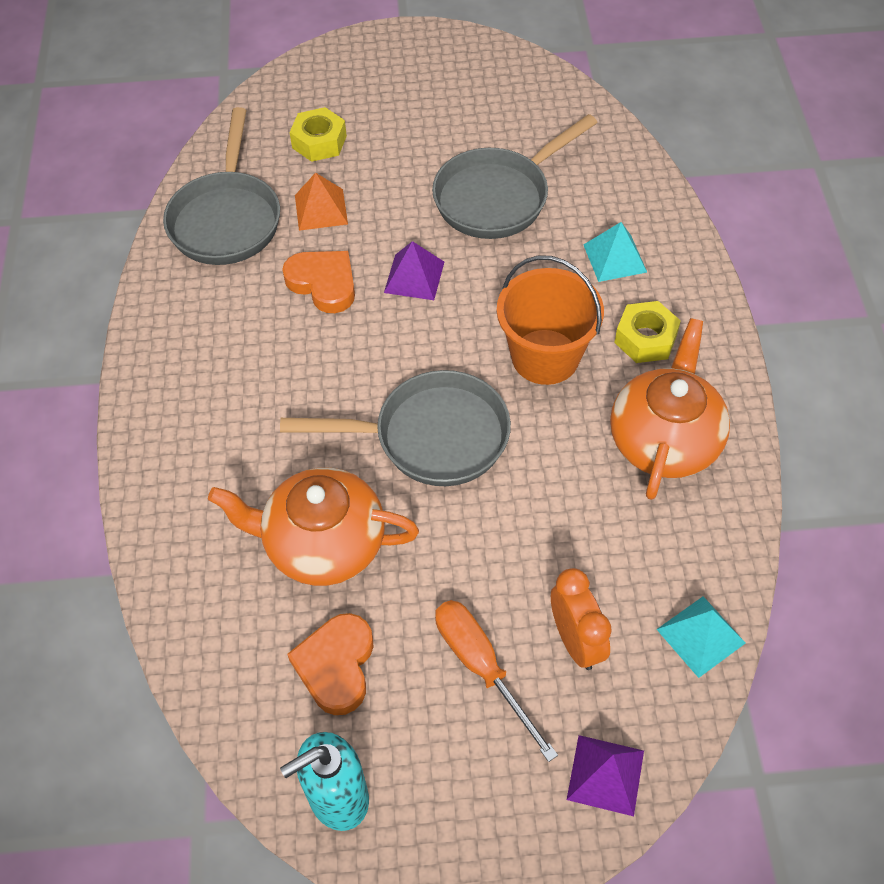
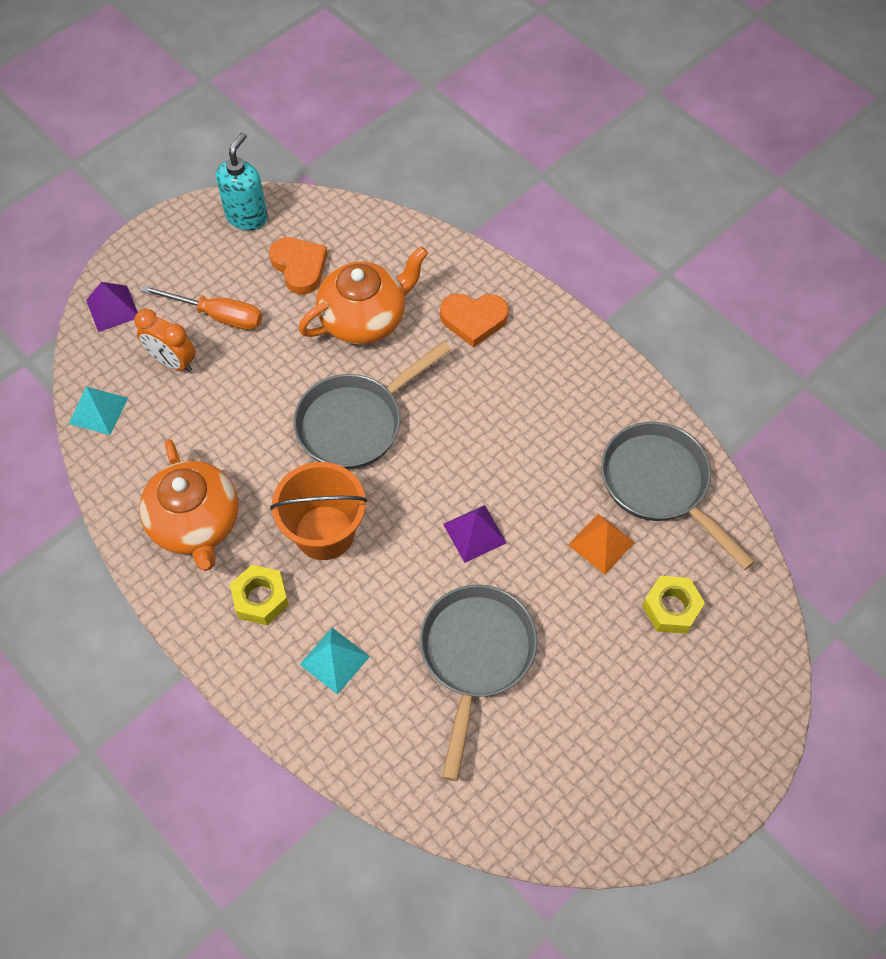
camera: 140 degrees right, 5 degrees up
orange heart [282,251,355,313] -> orange heart moved to [440,294,508,347]

